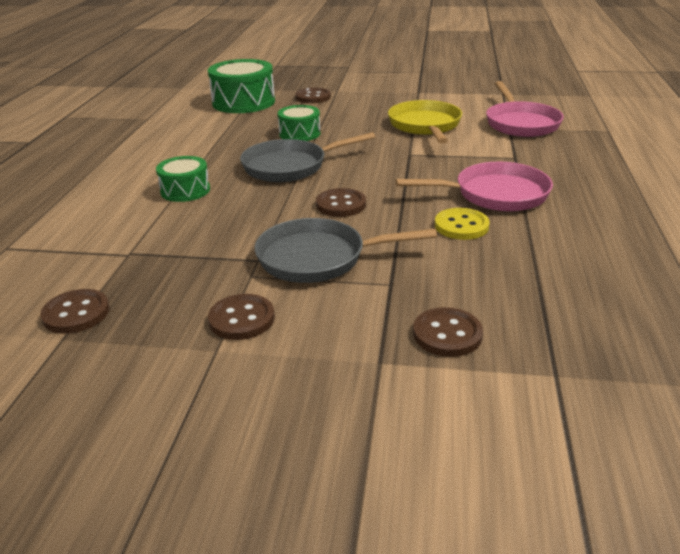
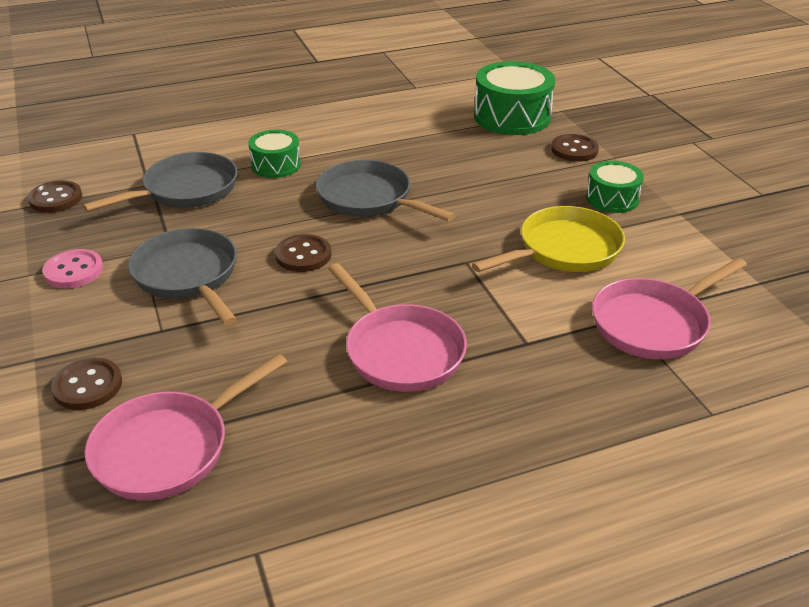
camera: 60 degrees right, 5 degrees up
brown button [208,294,275,340] -> pink button [42,249,103,288]
green drum [278,105,321,141] -> green drum moved to [586,161,644,213]
yellow button [435,208,490,240] -> none
none -> grey pan [83,152,238,212]
none -> pink pan [85,354,287,501]

